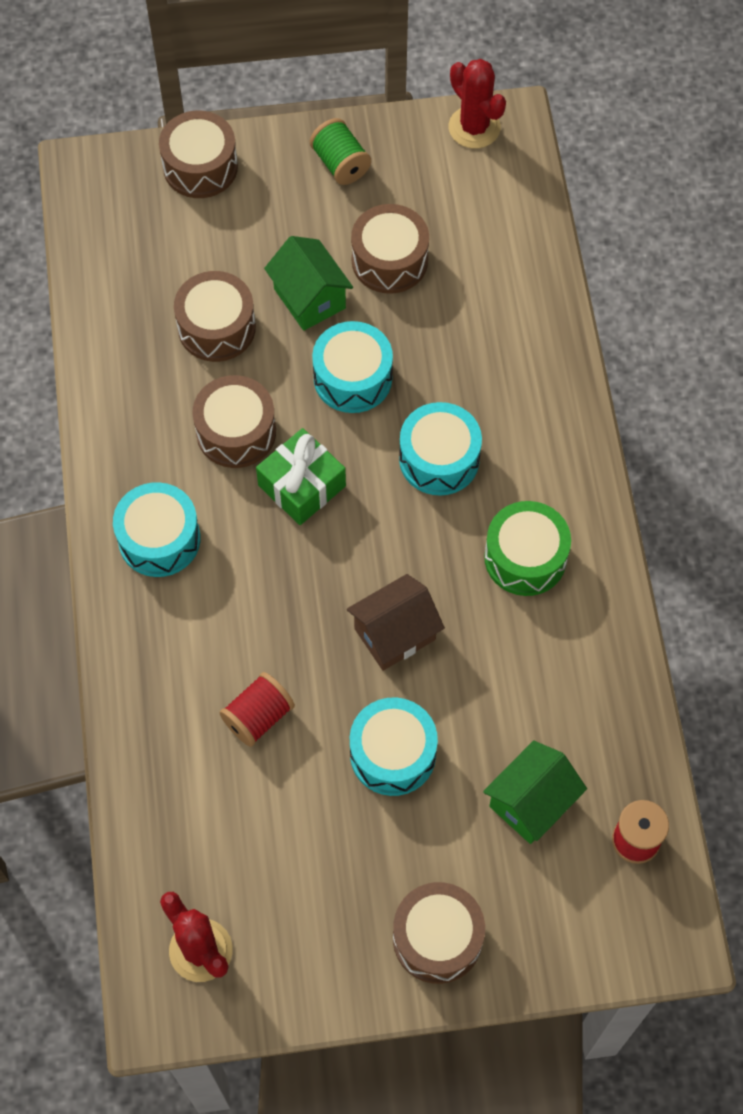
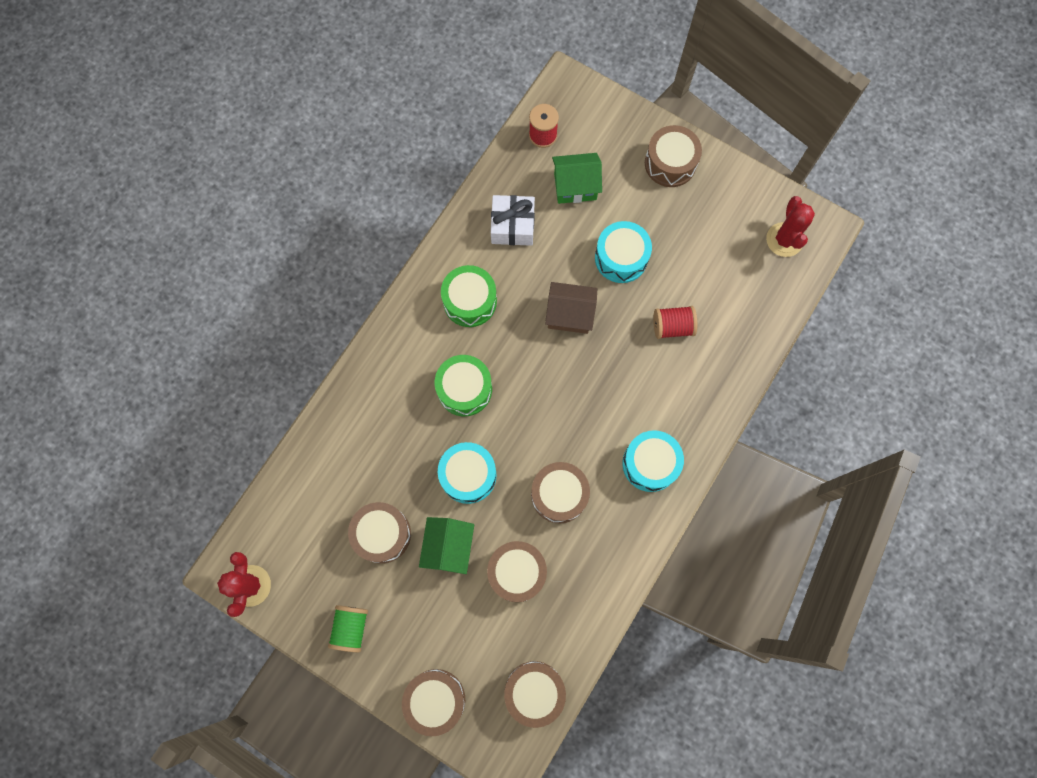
camera: 140 degrees left, 10 degrees up
green gift [256,428,346,525] -> none
turquoise drum [399,402,482,496] -> green drum [435,355,492,416]
none -> white gift [491,195,535,246]
none -> brown drum [504,661,566,728]

